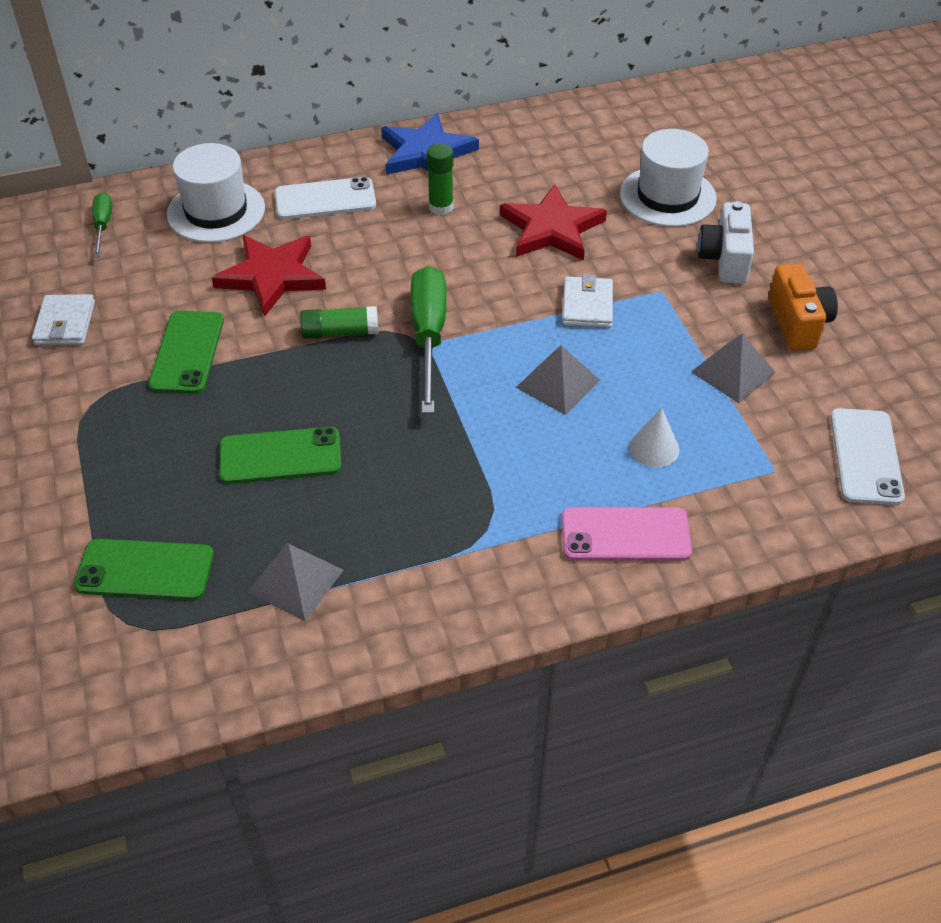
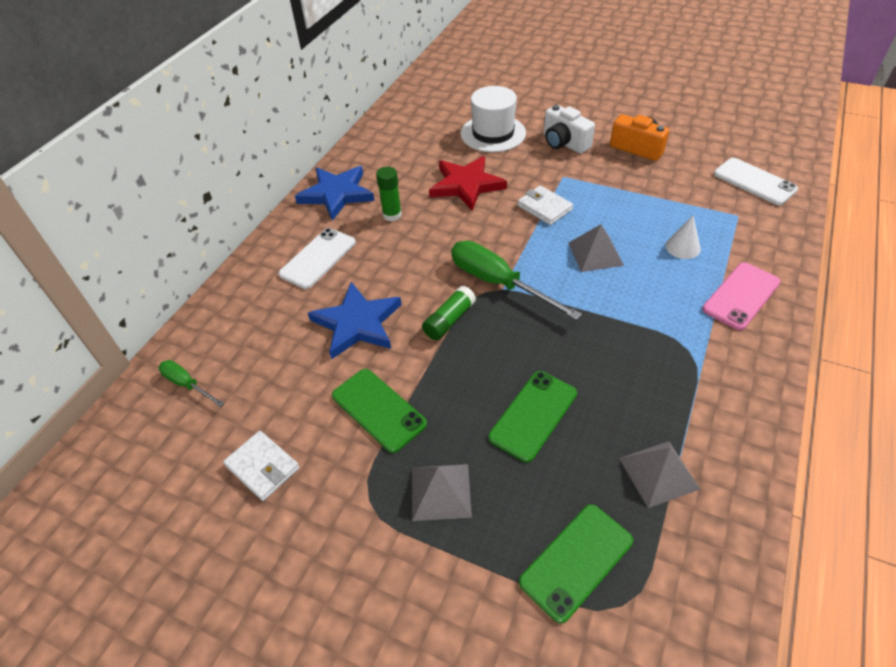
camera: 45 degrees left, 0 degrees up
white hat [167,143,265,243] -> none
red star [212,235,326,316] -> blue star [308,282,402,359]
grey pyramid [691,334,776,403] -> grey pyramid moved to [412,464,472,521]

